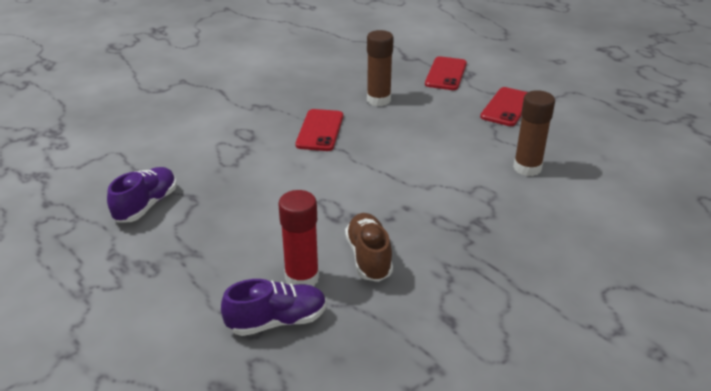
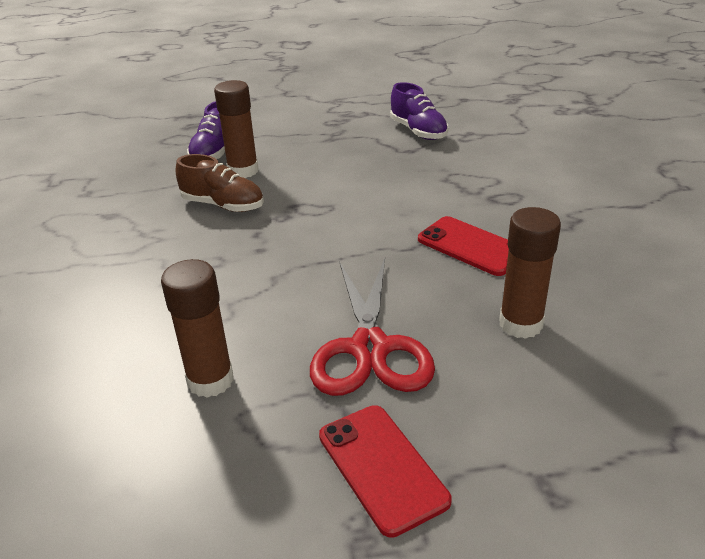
camera: 125 degrees right, 0 degrees up
red glue stick [278,190,319,286] -> brown glue stick [214,80,258,178]
red phone [425,56,467,90] -> none
none -> red scissors [310,258,435,396]

